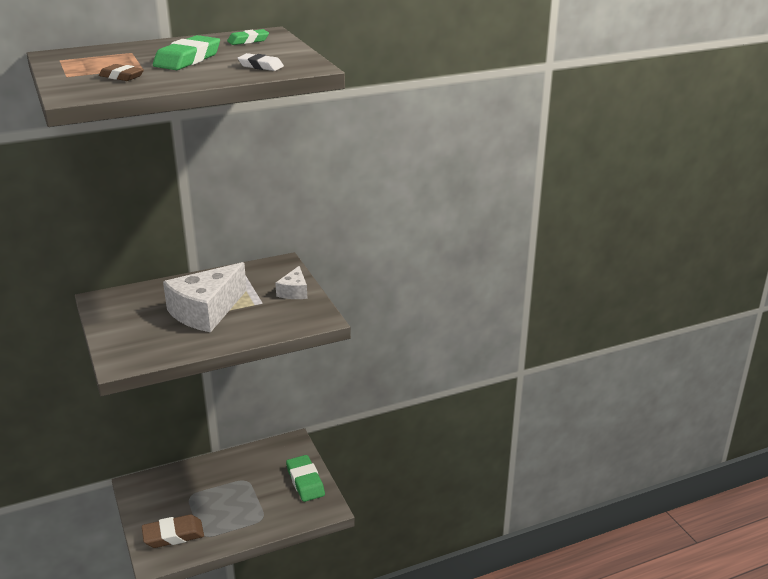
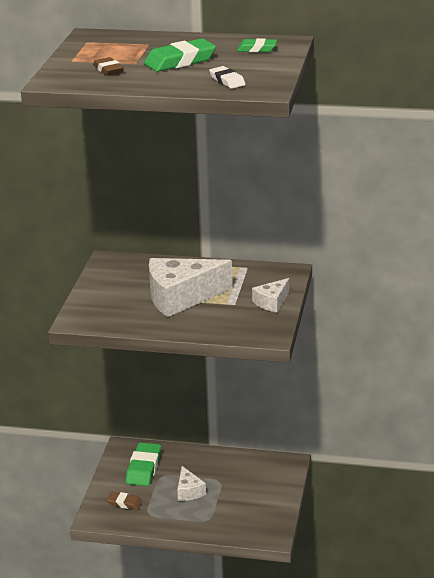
camera: 35 degrees right, 0 degrees up
brown eraser [142,515,204,548] -> brown eraser [107,492,142,510], size x0.58
green eraser [286,455,325,502] -> green eraser moved to [126,442,161,486]
none -> white cheese [177,466,206,501]

